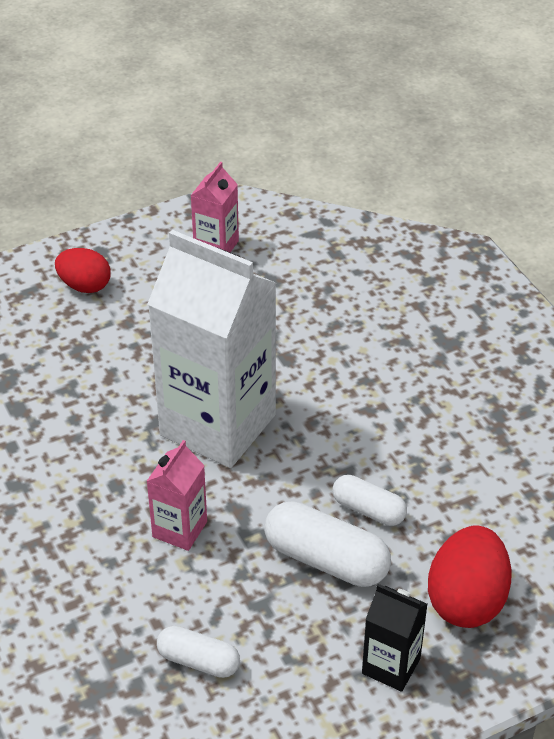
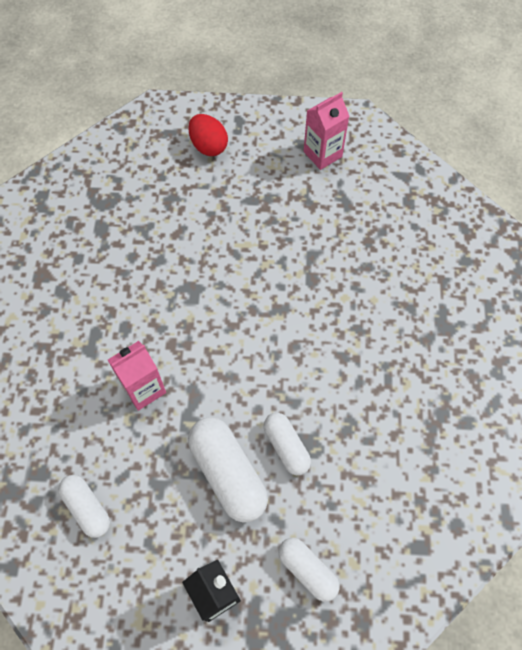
camera: 30 degrees right, 20 degrees up
white carton [148,230,276,468] -> none
red egg [428,526,512,628] -> white capsule [278,538,340,602]

